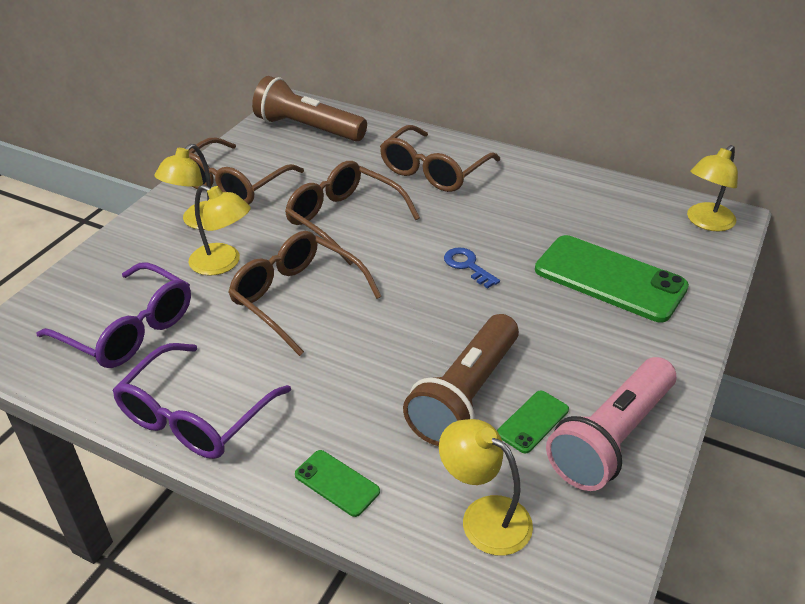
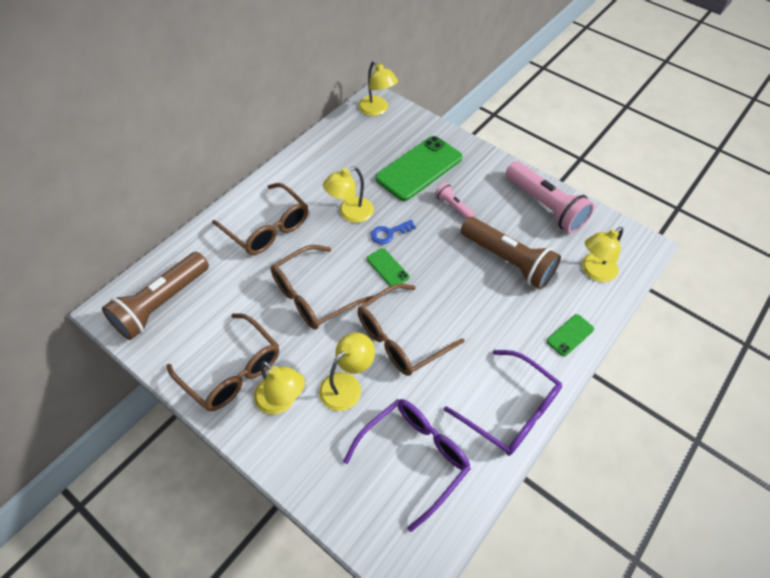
camera: 80 degrees left, 15 degrees up
green phone [497,391,569,453] -> green phone moved to [367,248,409,286]
none -> yellow lamp [323,167,374,223]
none -> pink flashlight [435,182,475,219]

